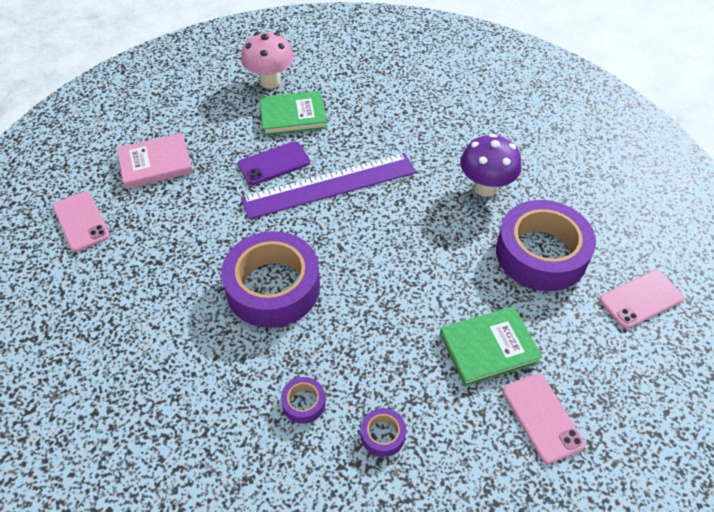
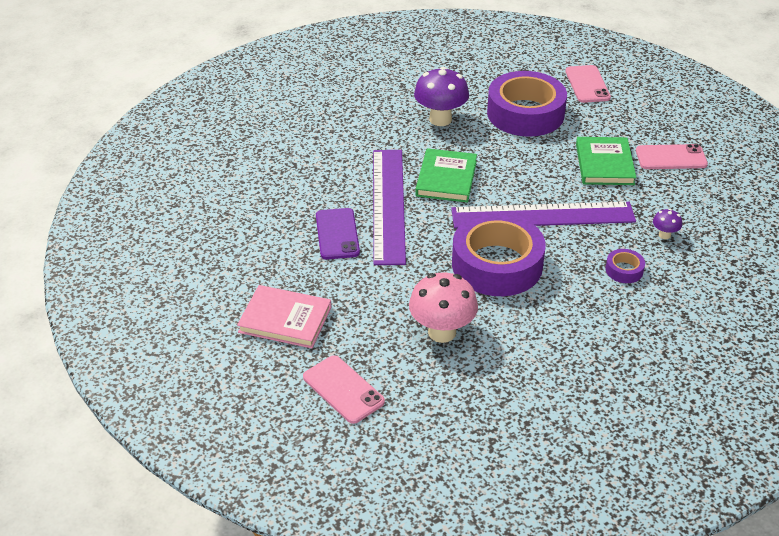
camera: 70 degrees left, 10 degrees down
pink phone [53,191,110,252] -> pink phone turned 60 degrees clockwise [303,355,385,424]
pink book [117,133,193,189] -> pink book turned 75 degrees counterclockwise [237,285,331,348]
pink mushroom [241,32,294,89] -> pink mushroom moved to [409,273,478,343]
green book [259,91,327,136] -> green book moved to [415,148,477,203]
purple tape [361,408,406,457] -> purple mushroom [653,209,682,239]
none -> purple ruler [451,202,636,228]

